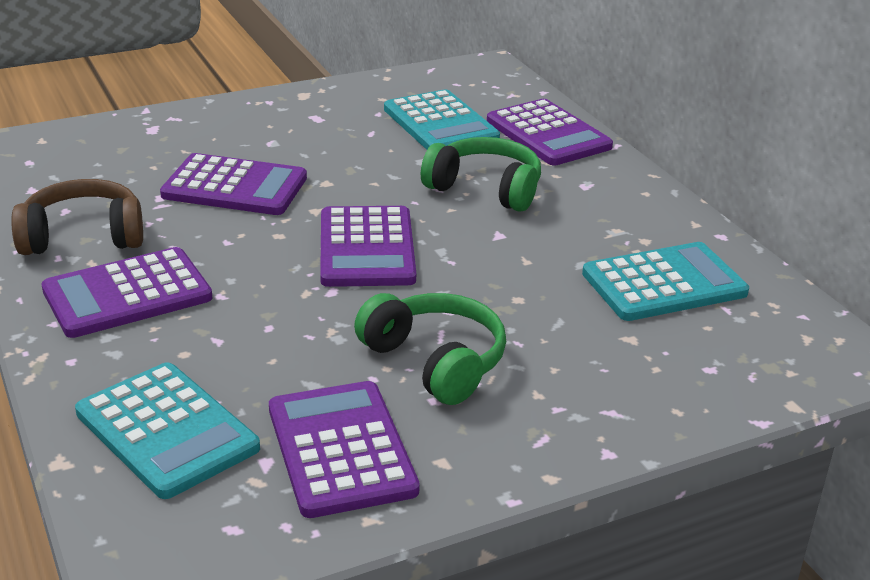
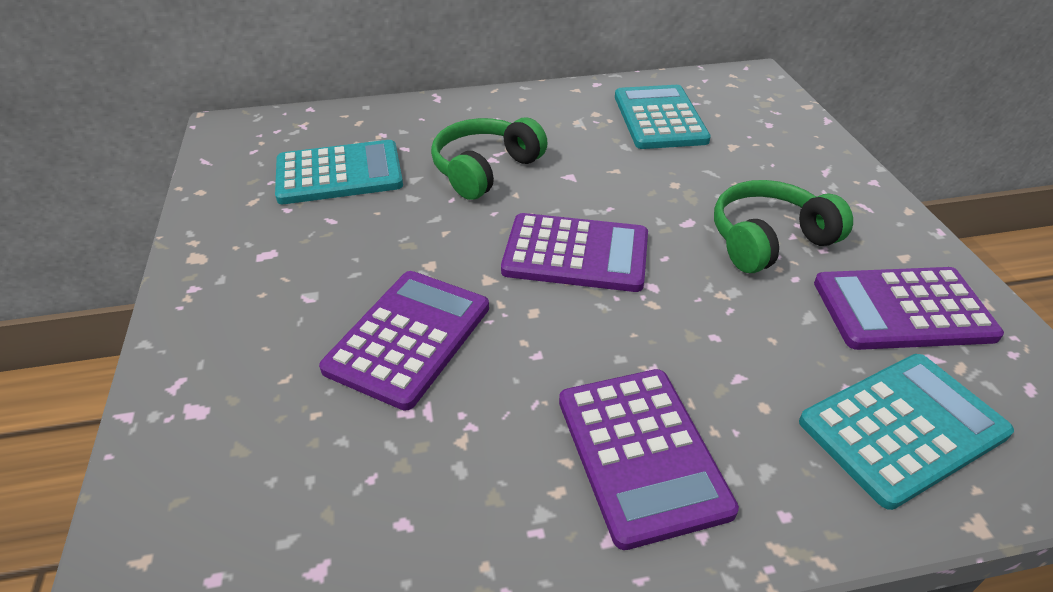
camera: 75 degrees left, 10 degrees up
brown headphones [11,179,143,255] -> none
purple calculator [487,99,613,165] -> none

